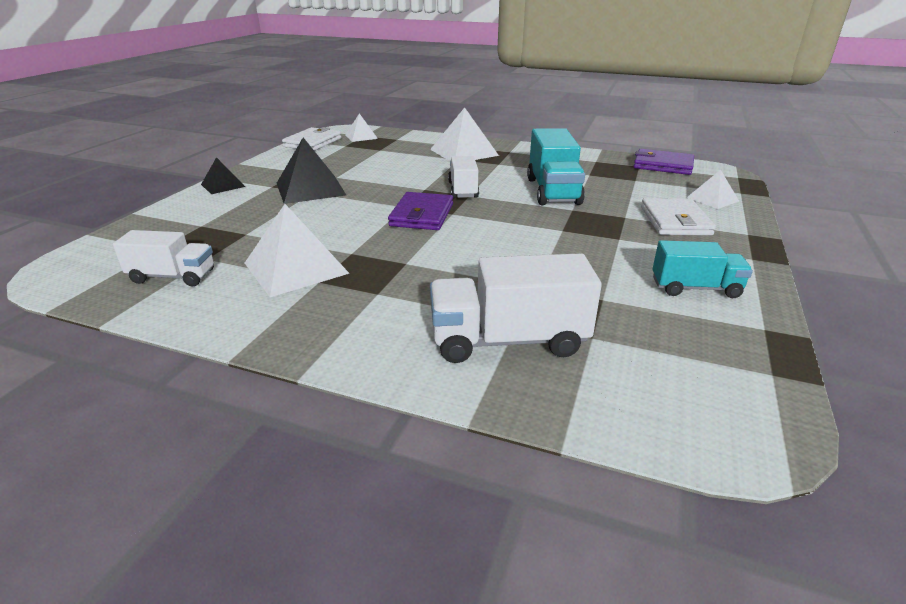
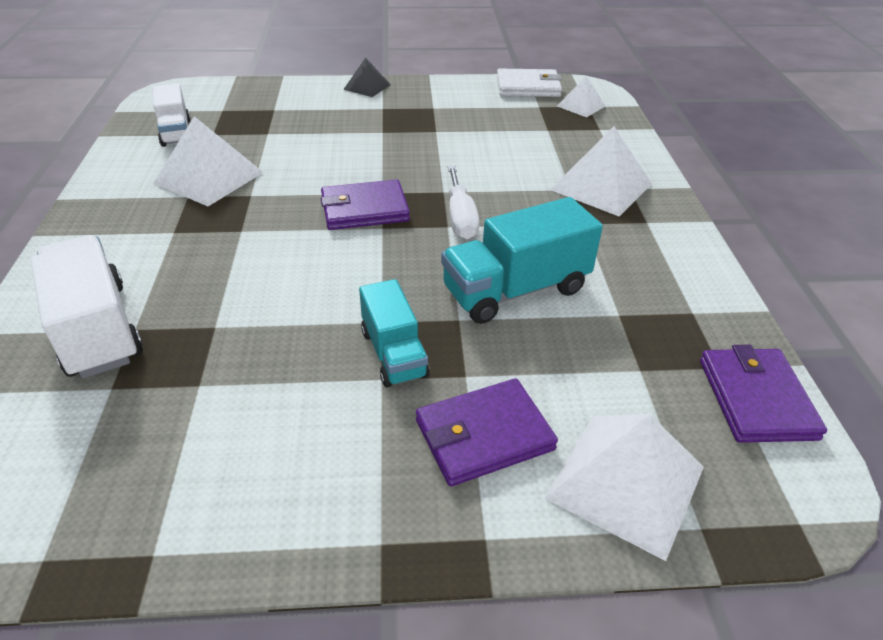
camera: 65 degrees right, 10 degrees up
black pyramid [277,138,346,204] -> none
white truck [448,156,479,198] -> white screwdriver [448,166,479,239]
white wallet [641,198,716,235] -> purple wallet [416,378,558,486]
turquoise truck [652,240,753,298] -> turquoise truck moved to [359,279,430,387]
white pyramid [687,170,739,209] -> white pyramid [545,414,704,561], size x1.76

